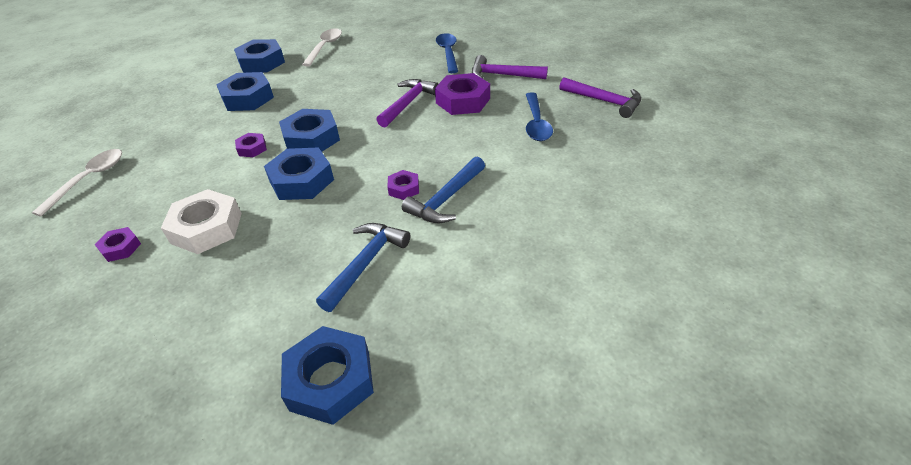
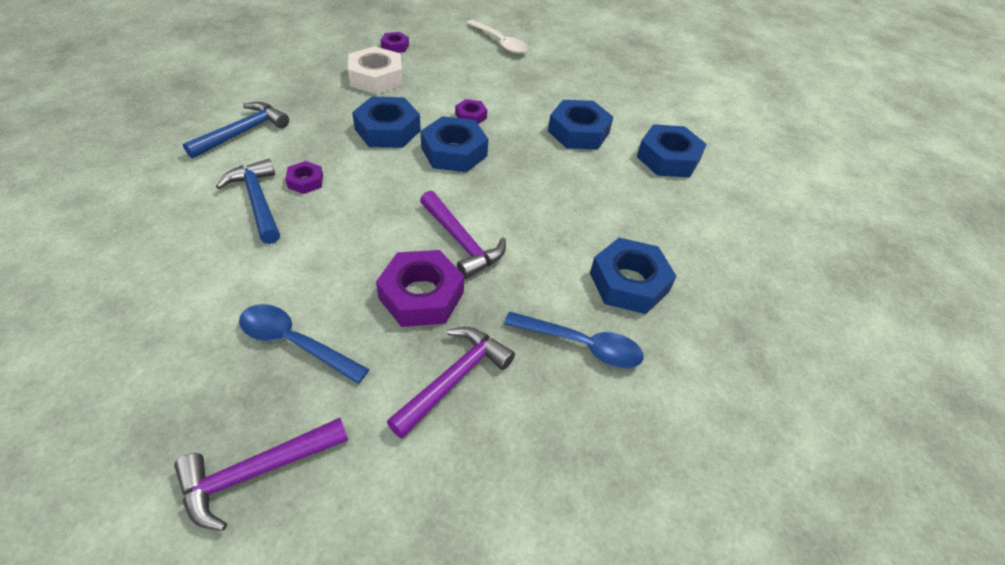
camera: 110 degrees right, 5 degrees up
blue nut [281,326,374,425] -> blue nut moved to [590,238,677,314]
white spoon [302,28,342,66] -> none
blue hammer [316,223,410,312] -> blue hammer turned 105 degrees counterclockwise [183,102,289,159]

